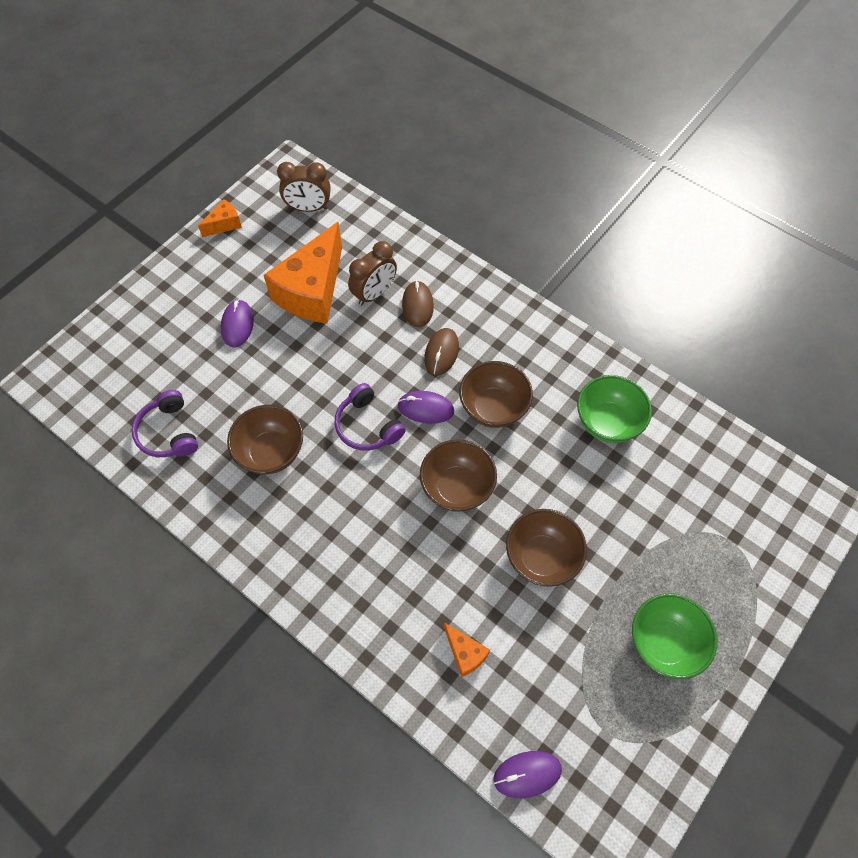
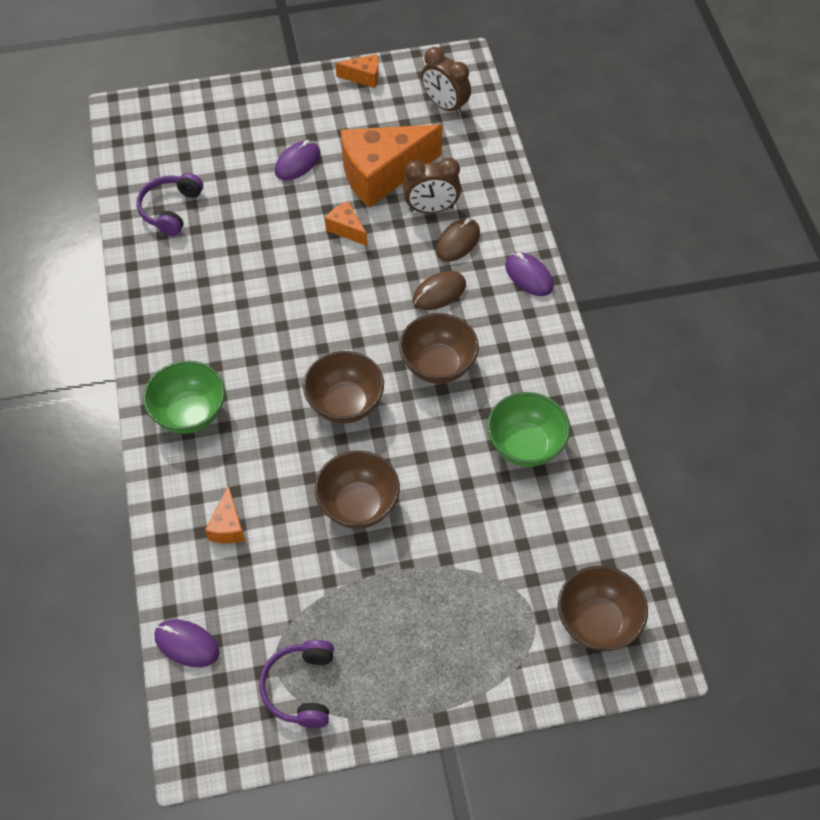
camera: 40 degrees right, 5 degrees down
brown bowl [227,405,303,474] -> brown bowl moved to [558,566,648,651]
purple headphones [334,383,406,451] -> purple headphones moved to [259,640,334,728]
purple mouse [397,391,454,424] -> purple mouse moved to [505,252,553,296]
green bowl [632,593,717,679] -> green bowl moved to [143,361,225,434]
none -> orange cheese [325,201,367,246]

